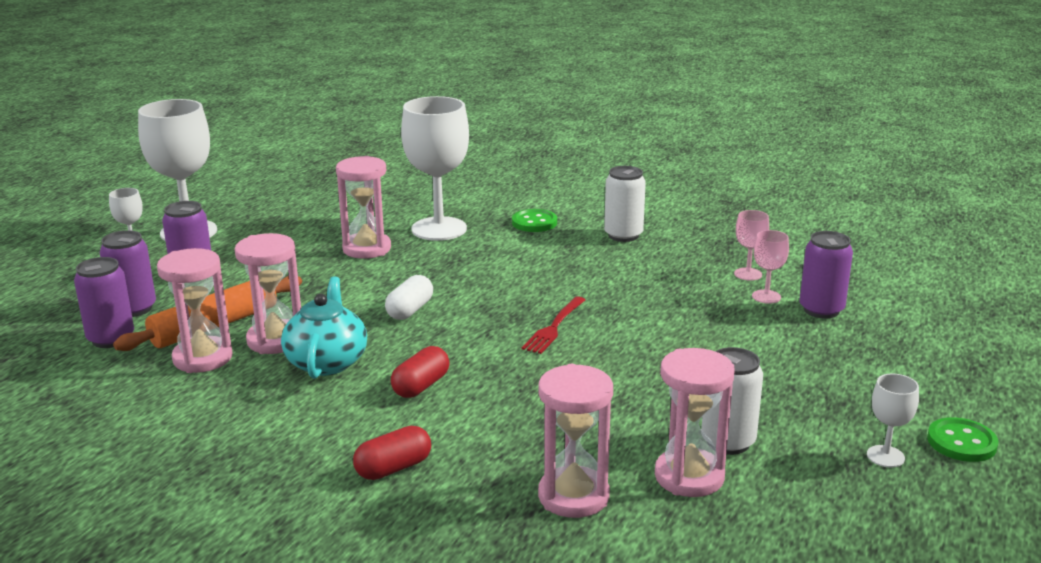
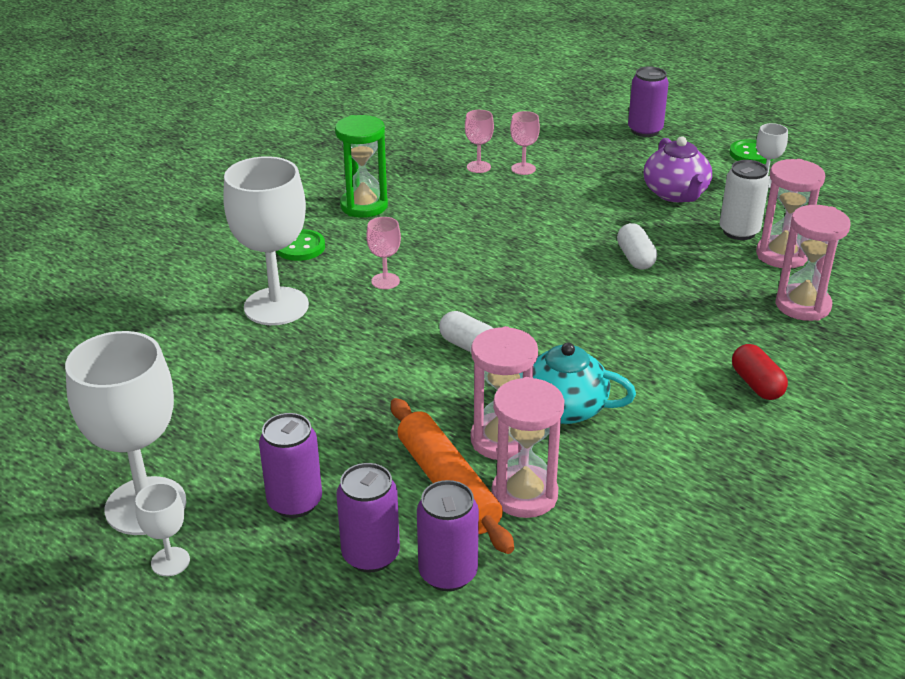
camera: 75 degrees left, 10 degrees up
pink hourglass [336,156,391,259] -> none
red capsule [391,346,450,398] -> none
red fork [521,296,586,354] -> none
white can [604,166,646,242] -> green hourglass [335,115,388,218]
purple can [800,231,853,318] -> purple can moved to [628,67,669,137]
none -> pink goblet [366,217,401,289]
none -> white capsule [617,223,657,269]
none -> purple teapot [644,136,712,202]

